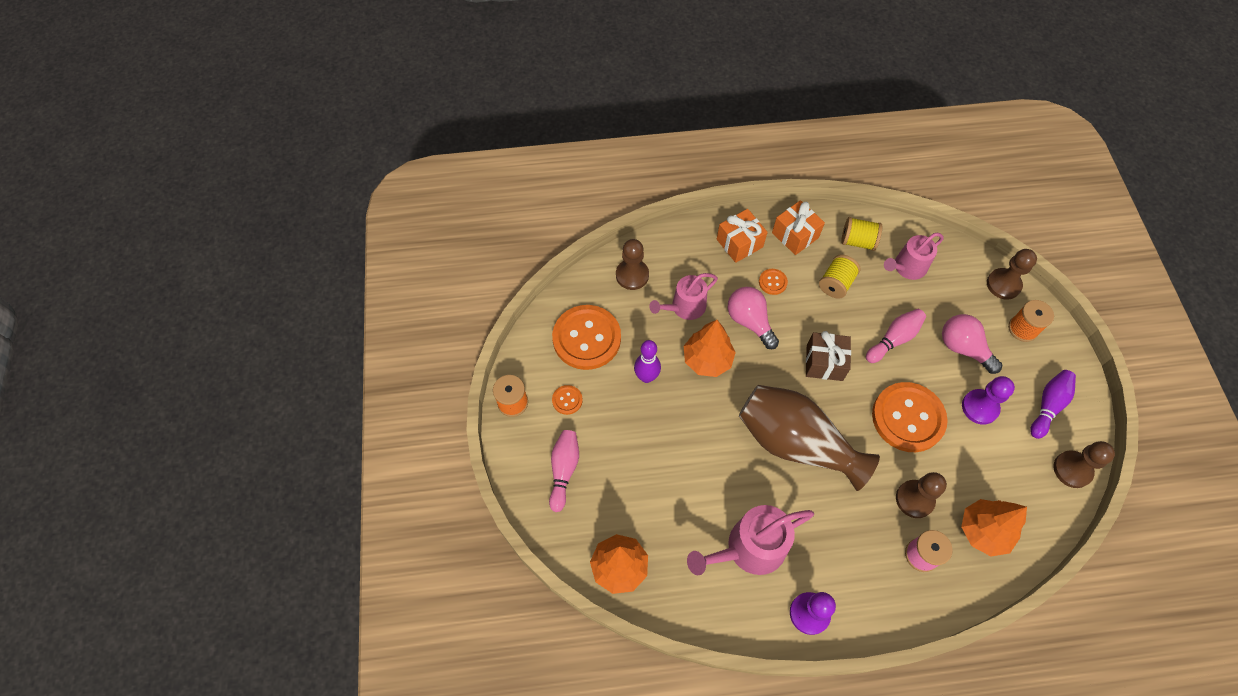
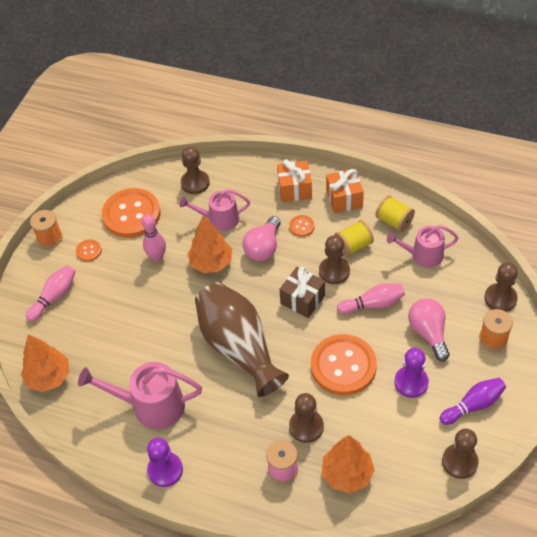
camera: 30 degrees right, 10 degrees down
purple bowling pin [634,340,661,383] -> pink bowling pin [142,215,166,262]
pink light bulb [728,287,779,349] -> pink light bulb turned 150 degrees counterclockwise [243,216,281,261]
none -> brown pawn [319,235,350,284]

